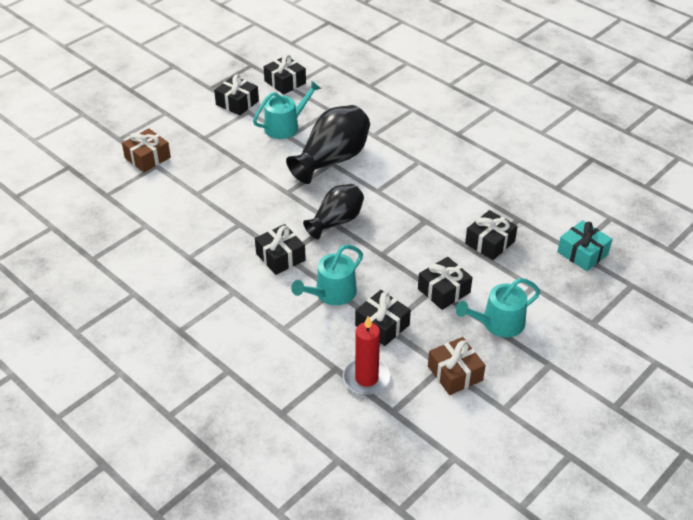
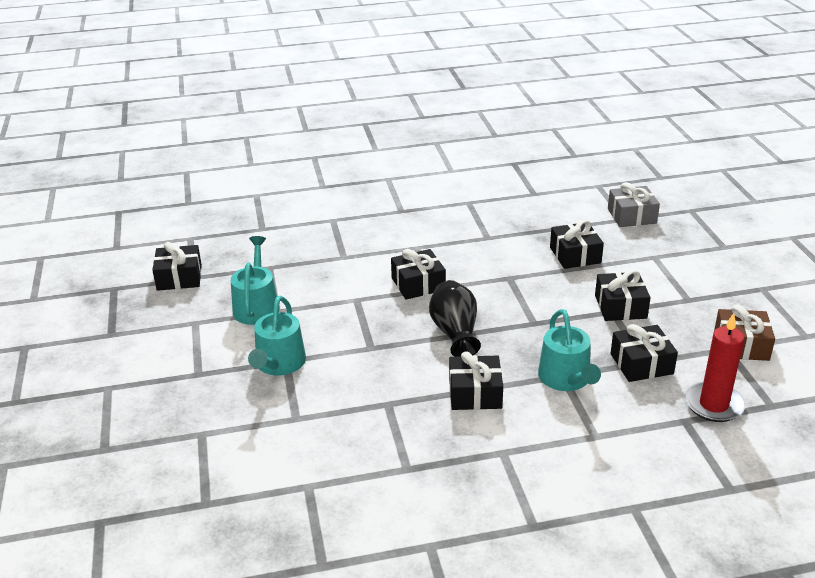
camera: 55 degrees left, 10 degrees down
brown gift [122,128,171,172] -> none
black gift [214,74,259,116] -> black gift moved to [391,249,446,300]
black vase [286,105,370,184] -> none
turquoise watering can [456,278,540,338] -> turquoise watering can moved to [248,296,306,375]
turquoise gift [557,220,612,271] -> grey gift [608,182,660,227]

